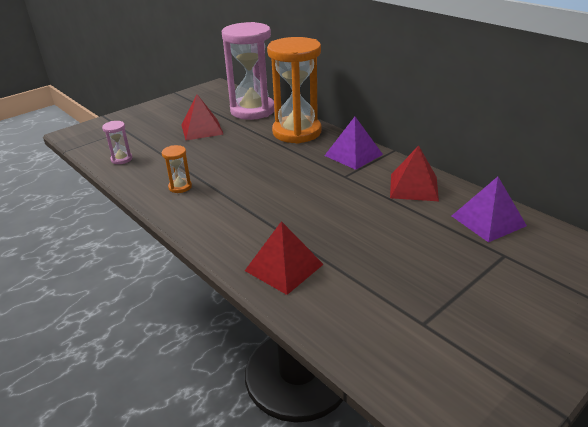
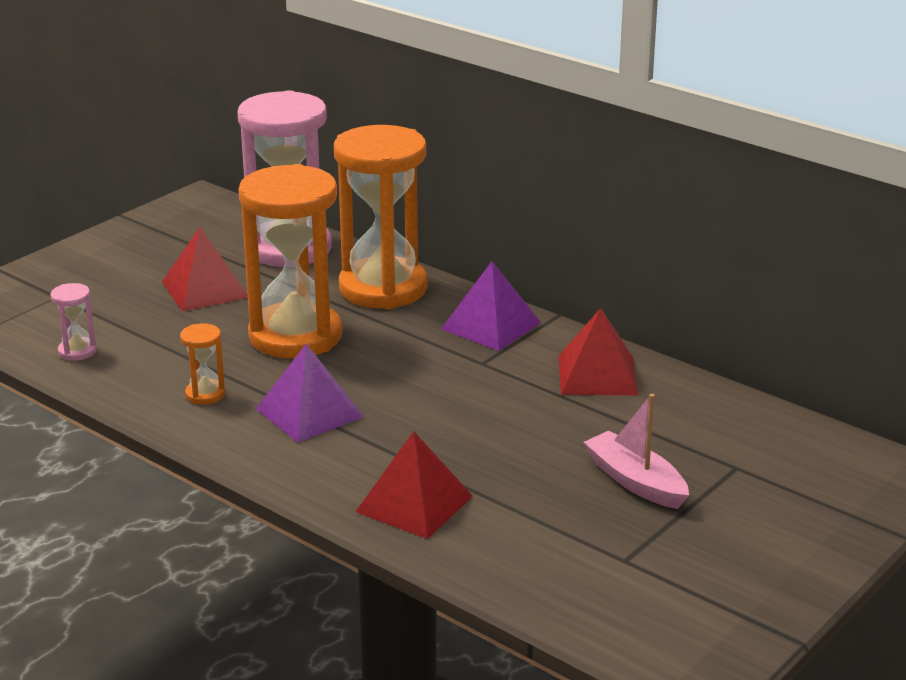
camera: 10 degrees left, 5 degrees down
purple pyramid [452,177,527,242] -> purple pyramid moved to [256,344,364,443]
none -> orange hourglass [238,164,342,358]
none -> pink boat [584,394,689,509]

